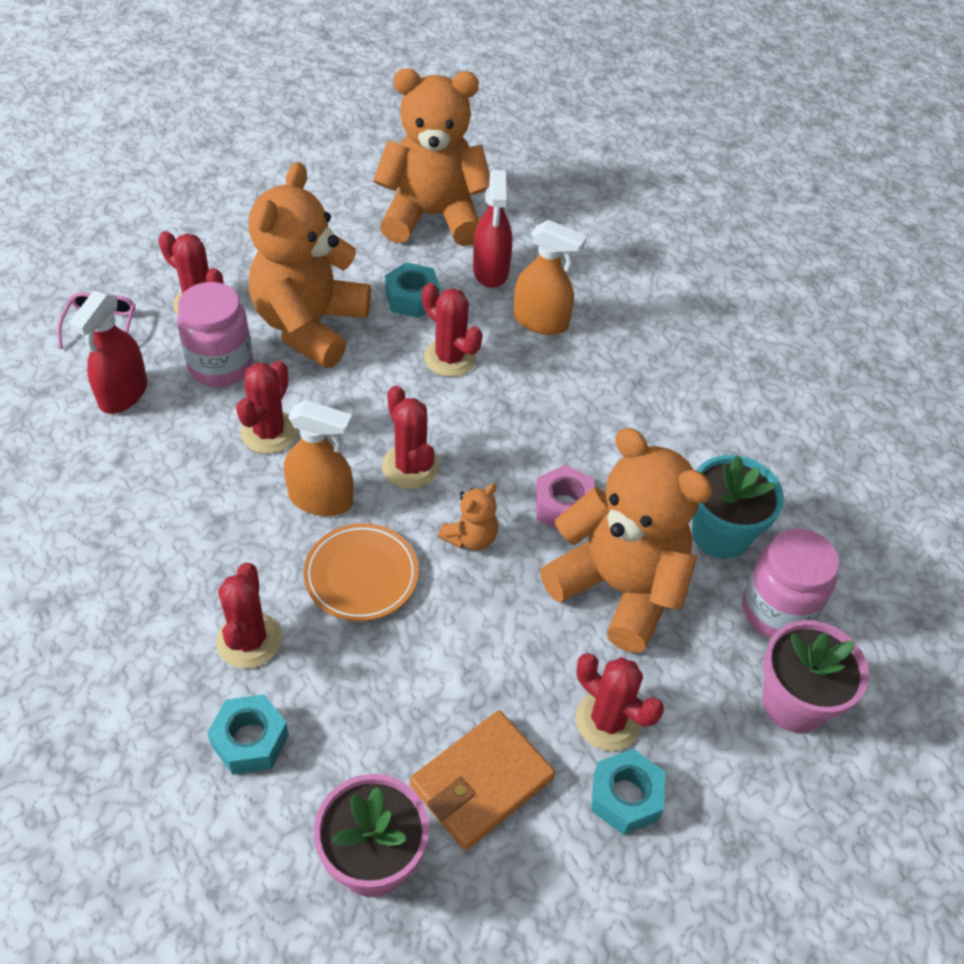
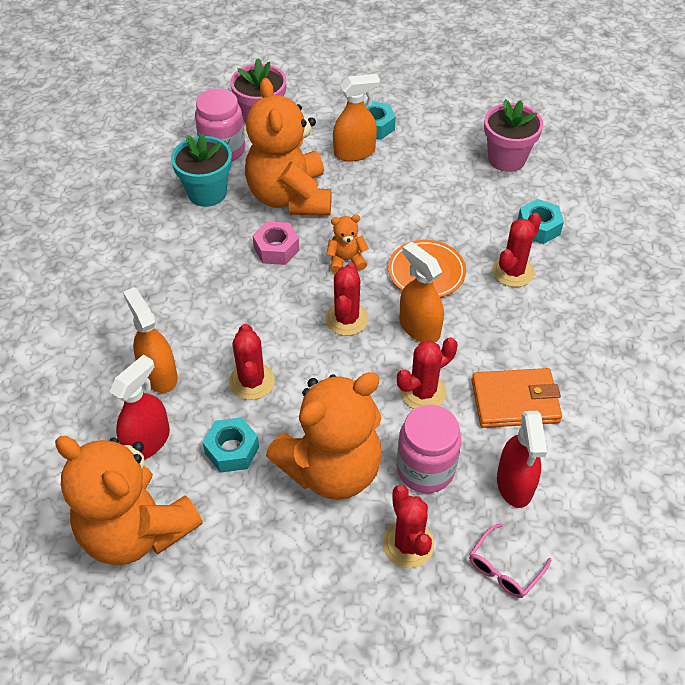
camera: 140 degrees left, 0 degrees up
red spray bottle [69,290,147,414] -> red spray bottle turned 120 degrees clockwise [497,411,547,508]
orange wallet [410,710,555,850] -> orange wallet moved to [472,368,562,428]
red cactus [575,653,664,751] -> orange spray bottle [333,74,380,162]

